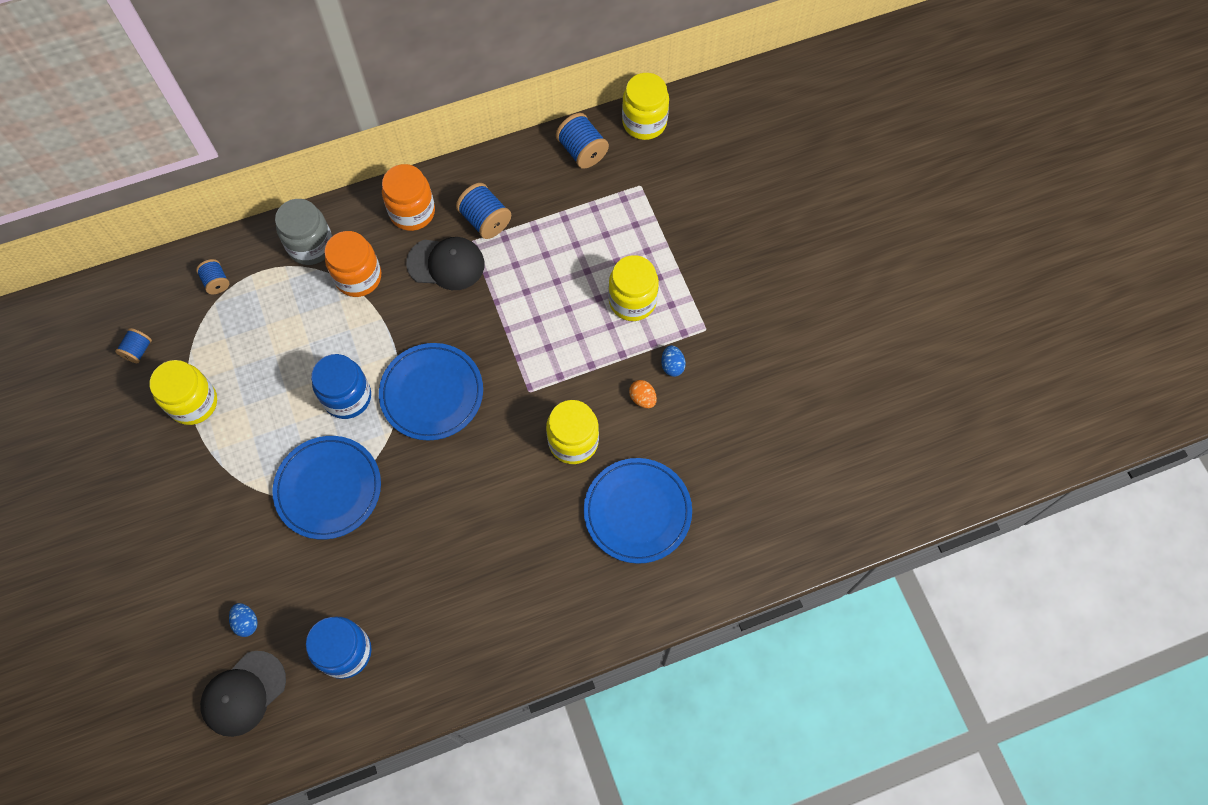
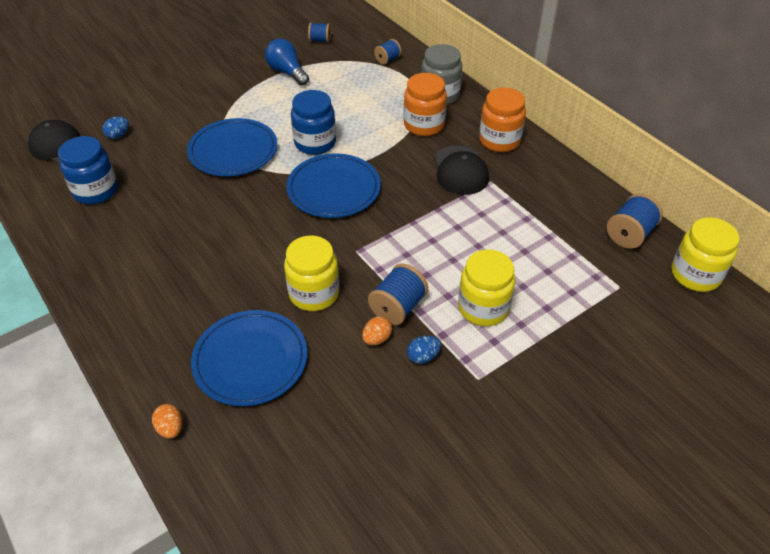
camera: 75 degrees right, 20 degrees down
yellow jar [150,360,217,425] -> blue light bulb [265,38,309,85]
blue spool [456,183,511,239] -> blue spool moved to [368,264,428,325]
none -> orange egg [152,404,182,439]

